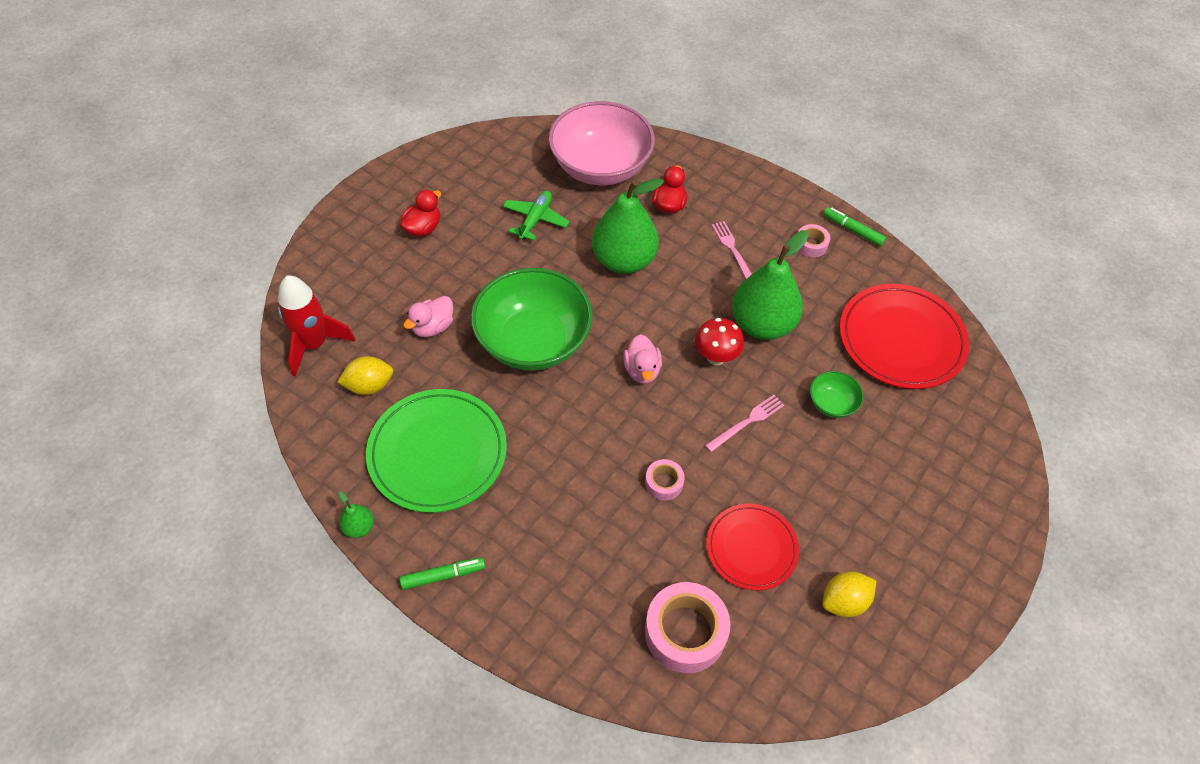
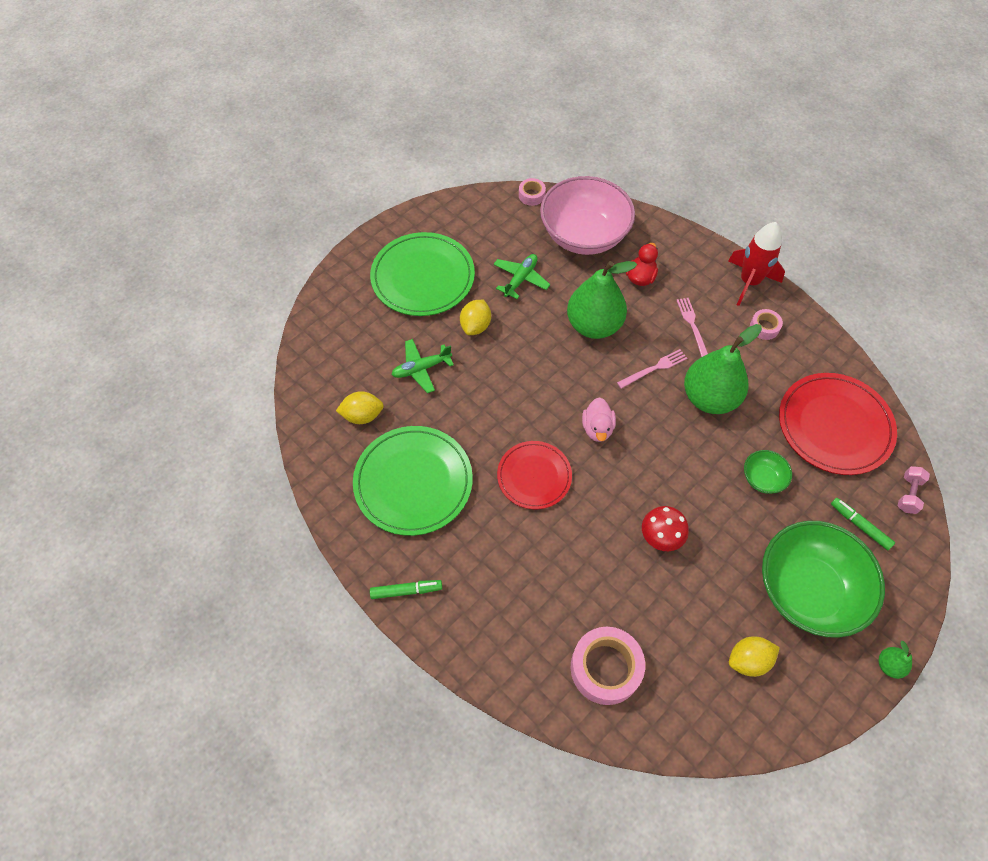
camera: 10 degrees right, 5 degrees up
red rocket [278,275,355,377] -> red rocket moved to [728,222,785,306]
green pear [338,491,374,538] -> green pear moved to [879,641,912,679]
red duck [400,190,441,237] -> green plate [370,232,475,316]
pink duck [403,296,453,337] -> green plane [391,339,454,393]
green bowl [471,268,593,371] -> green bowl moved to [762,521,885,638]
pink tape [645,459,685,501] -> pink tape moved to [519,178,546,206]
red mushroom [695,318,744,365] -> red mushroom moved to [642,506,689,551]
pink fork [705,395,784,452] -> pink fork moved to [617,349,687,389]
red plate [706,504,799,590] -> red plate moved to [497,441,572,509]
green marker [824,207,886,246] -> green marker moved to [831,497,895,550]
none -> yellow lemon [460,300,491,335]
none -> pink dumbbell [898,466,930,514]

